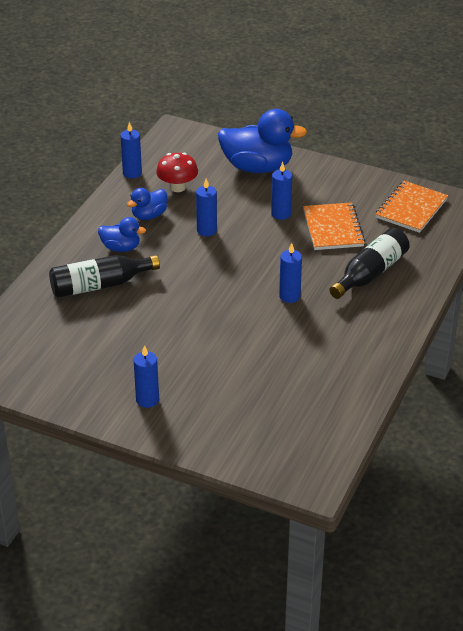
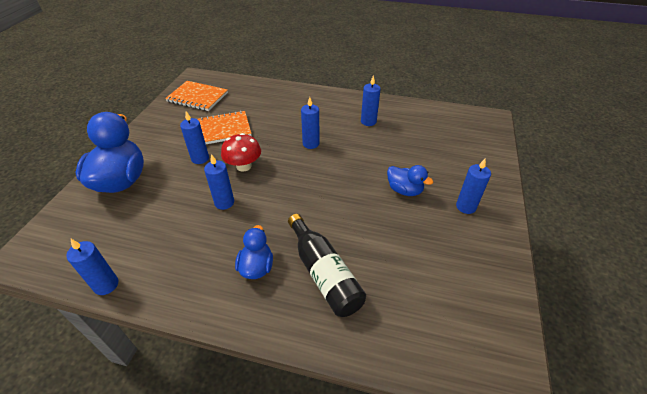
camera: 100 degrees left, 5 degrees up
blue duck [127,188,167,220] -> blue duck moved to [387,165,434,196]
red mushroom [156,153,198,192] -> red mushroom moved to [221,133,261,172]
black bottle [329,228,410,299] -> none
none -> blue candle [361,76,381,126]

